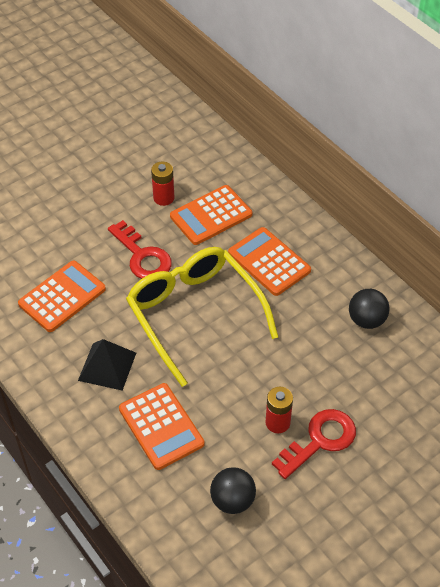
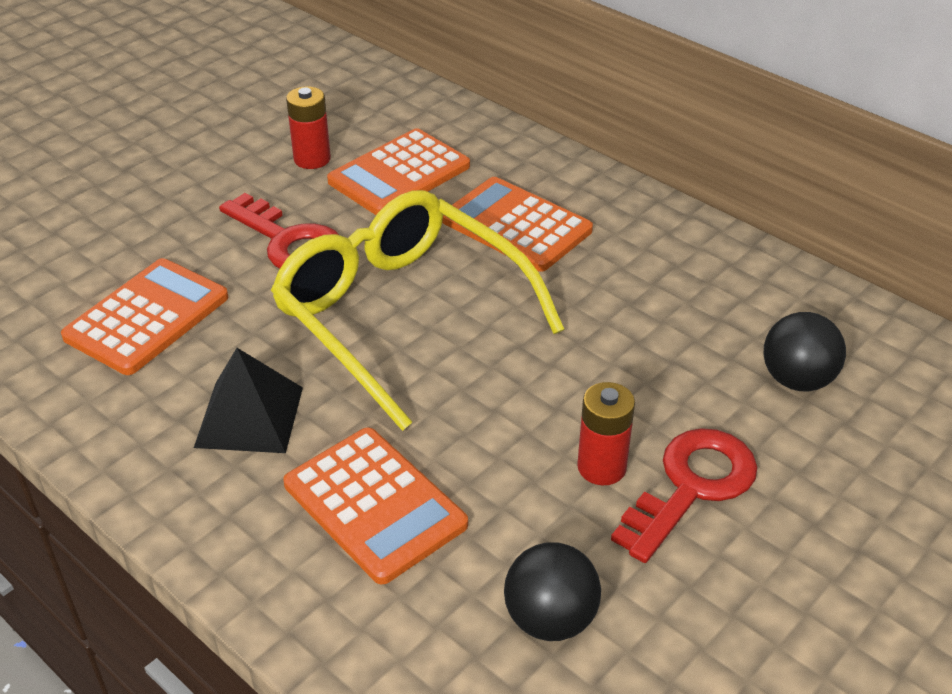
camera: 10 degrees left, 10 degrees down
black ball [349,289,389,329] -> black ball moved to [764,312,846,391]

